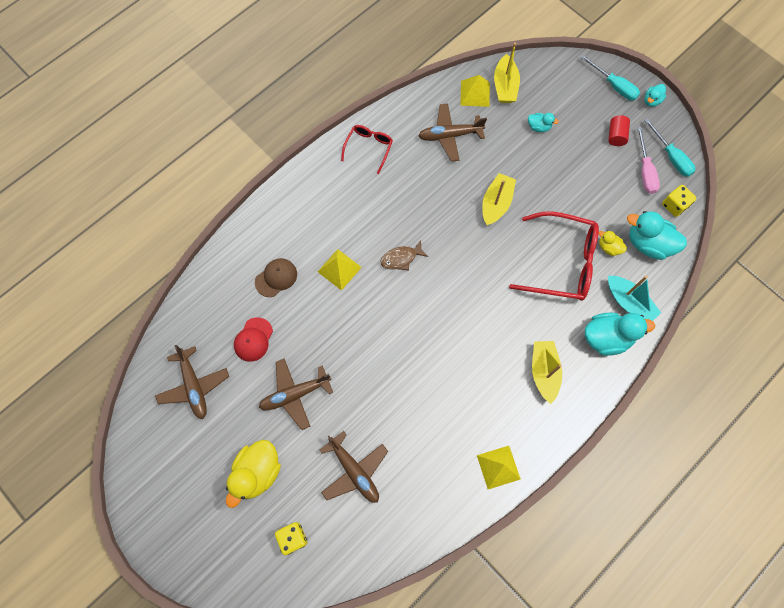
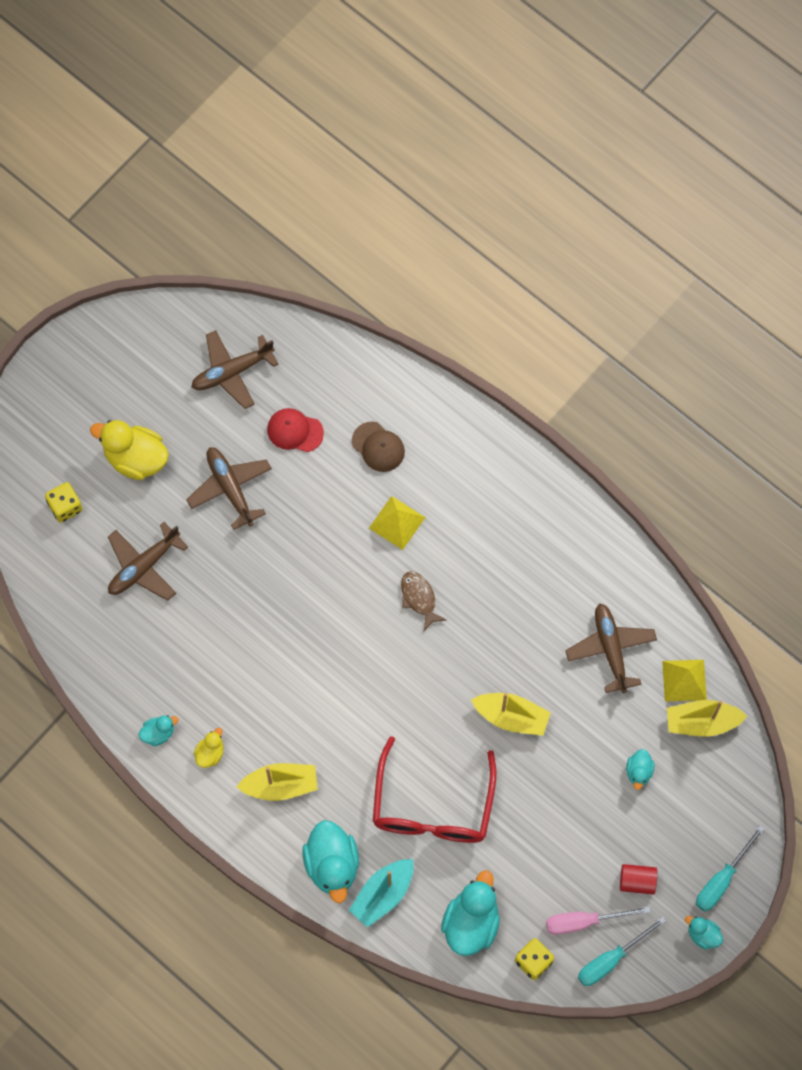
camera: 85 degrees right, 0 degrees up
red glasses [341,125,393,174] -> none
yellow pyramid [477,446,521,489] -> turquoise duck [139,715,179,746]
yellow duck [598,230,627,256] -> yellow duck moved to [194,728,224,768]

